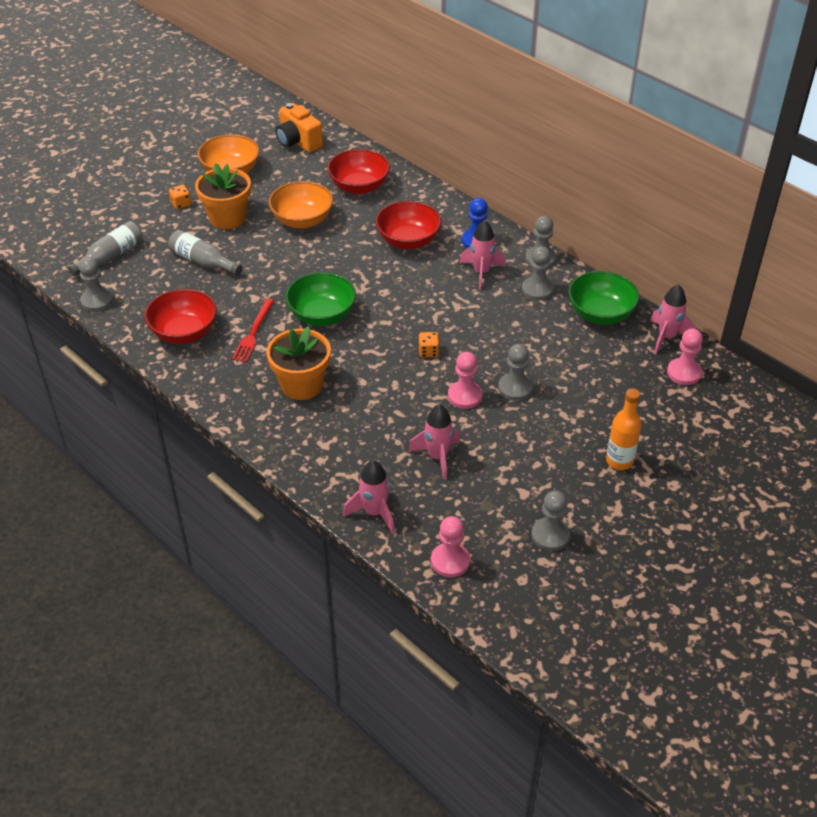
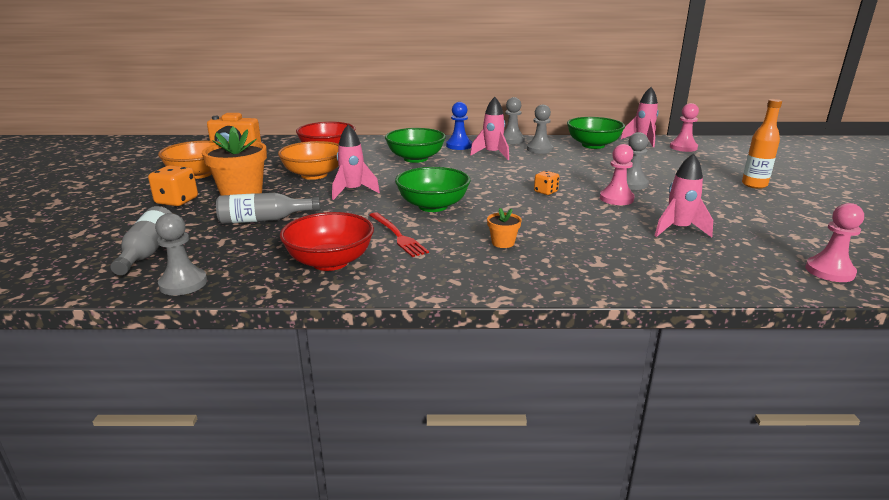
camera: 45 degrees left, 20 degrees down
orange dice [169,185,191,209] -> orange dice [148,165,198,206], size x1.63
orange flower pot [266,326,331,400] -> orange flower pot [487,208,522,248], size x0.47
pink rocket [343,460,395,534] -> pink rocket moved to [332,124,380,200]
red bowl [375,201,442,250] -> green bowl [385,128,446,163]
grey pawn [531,490,570,551] -> none

